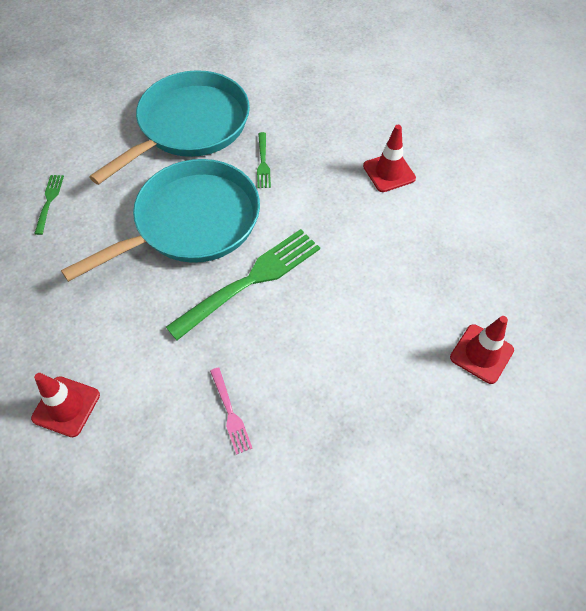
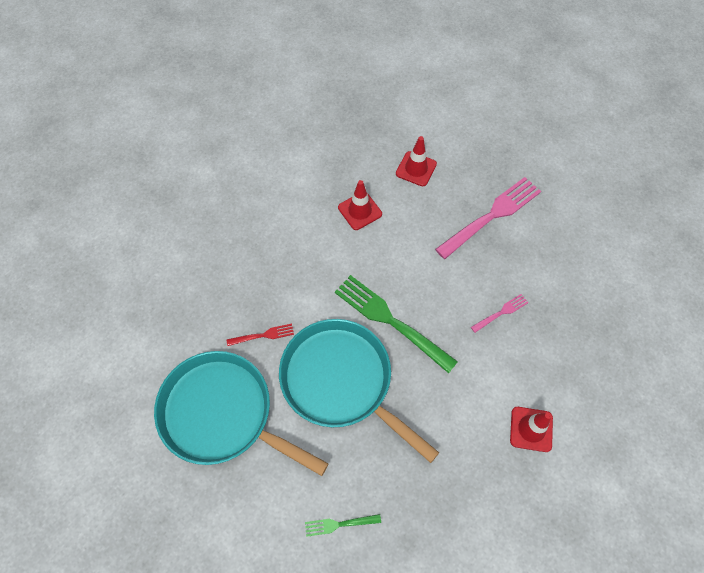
camera: 100 degrees left, 5 degrees up
green fork [257,132,271,188] -> red fork [227,324,294,346]
red traffic cone [363,125,416,192] -> red traffic cone moved to [338,180,382,230]
none -> pink fork [435,177,541,259]

